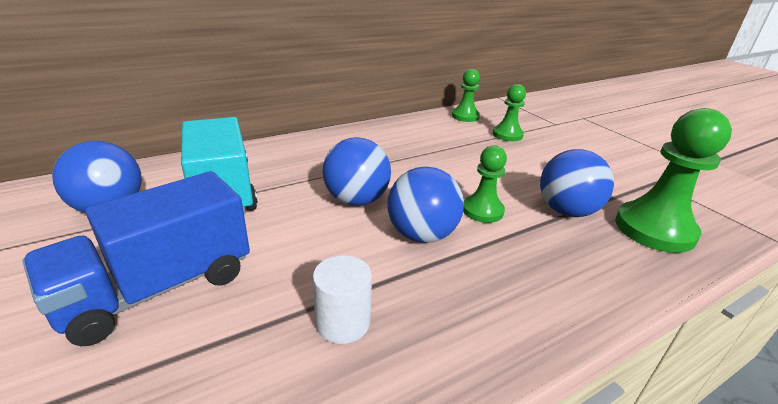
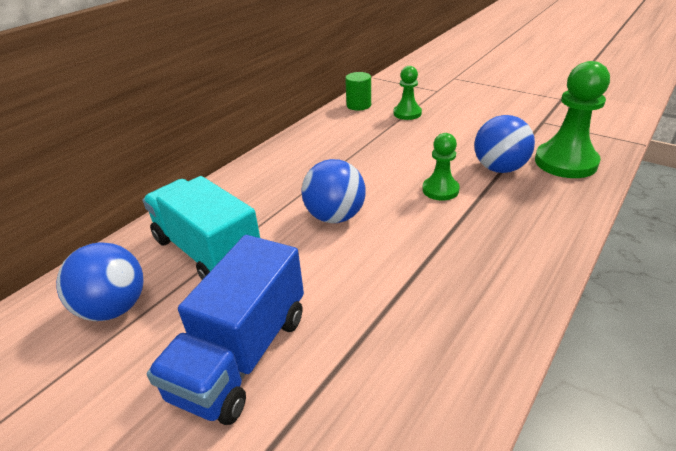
camera: 20 degrees left, 5 degrees up
white cylinder [313,255,372,344] -> none
blue ball [387,167,464,243] -> none
green pawn [452,69,480,122] -> green cylinder [345,72,371,110]

